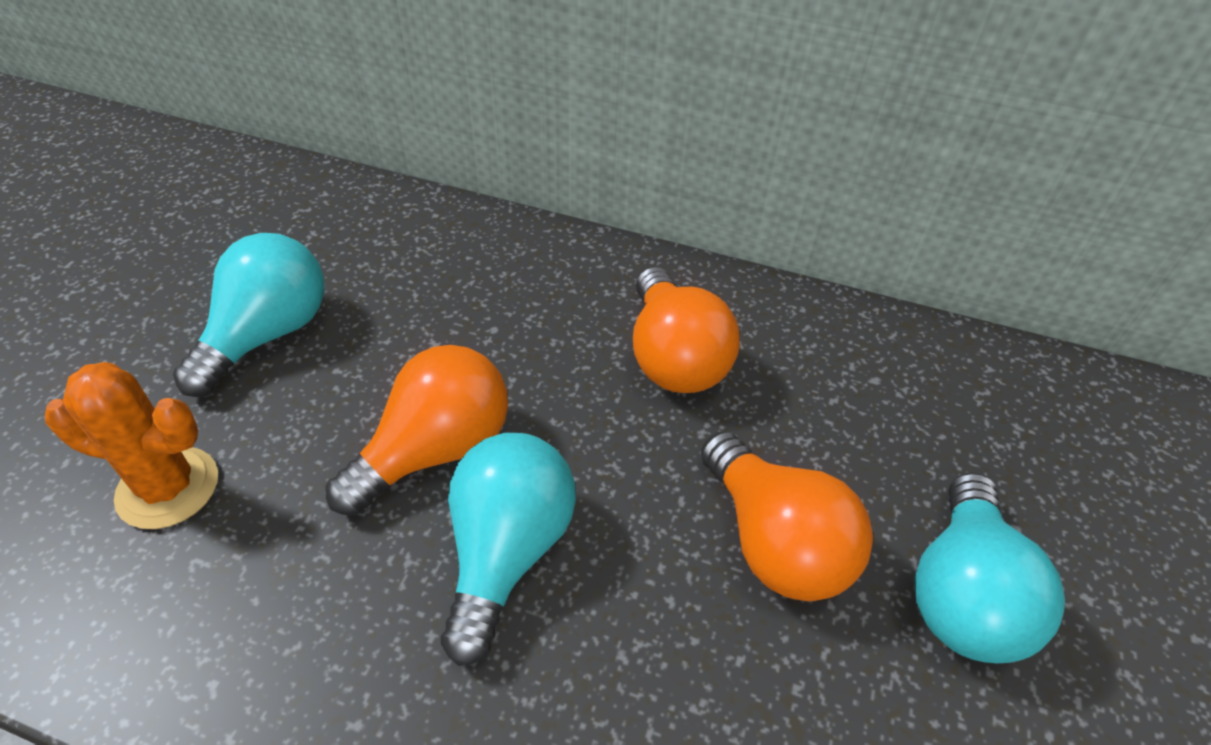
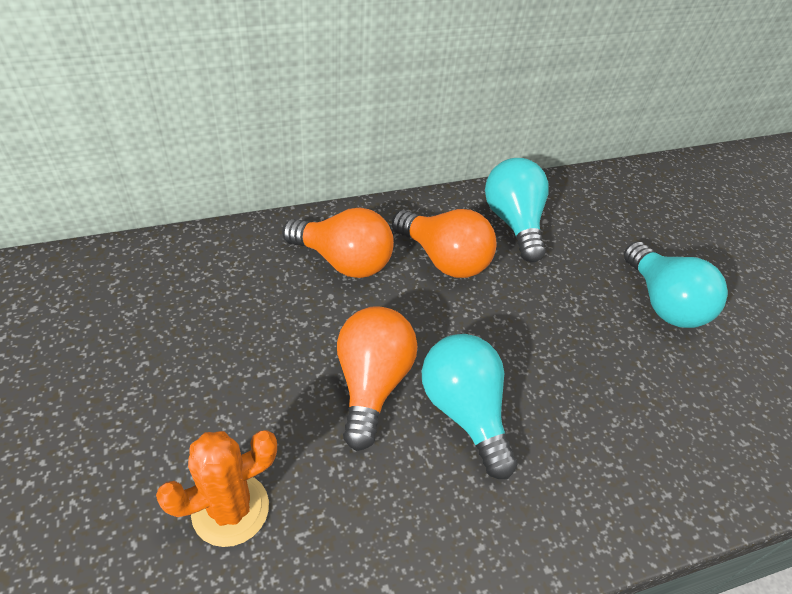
camera: 40 degrees left, 0 degrees up
turquoise light bulb [173,233,324,397] -> turquoise light bulb moved to [485,158,549,262]
orange light bulb [701,431,873,601] -> orange light bulb moved to [282,208,394,278]

